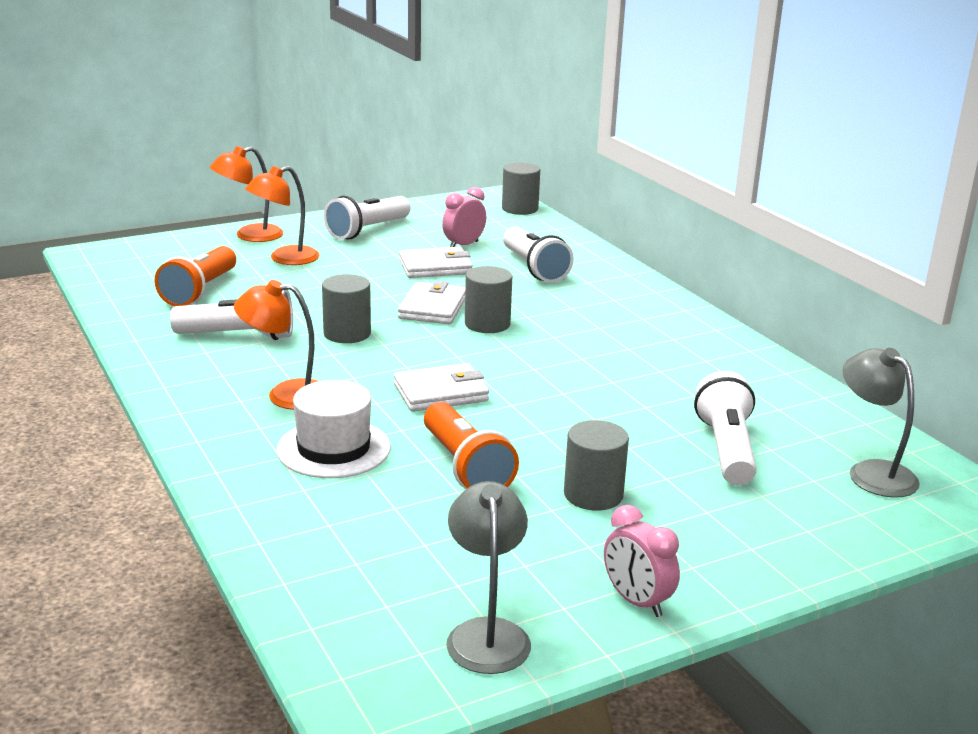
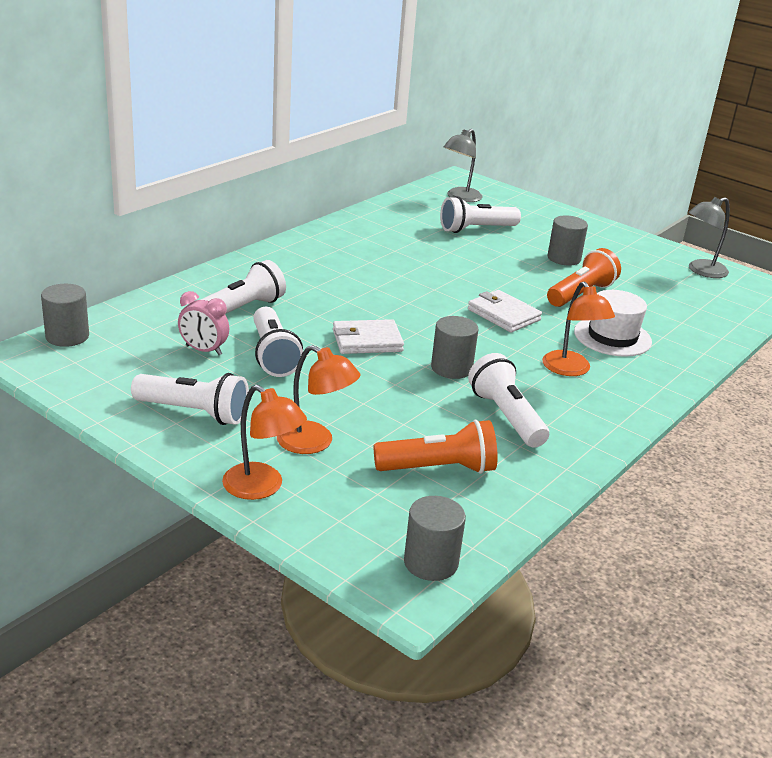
camera: 115 degrees left, 5 degrees up
white wallet [399,247,473,278] -> white flashlight [253,307,303,377]
grey cylinder [465,266,512,333] -> grey cylinder moved to [404,496,466,581]
pink clock [604,505,680,617] -> none

